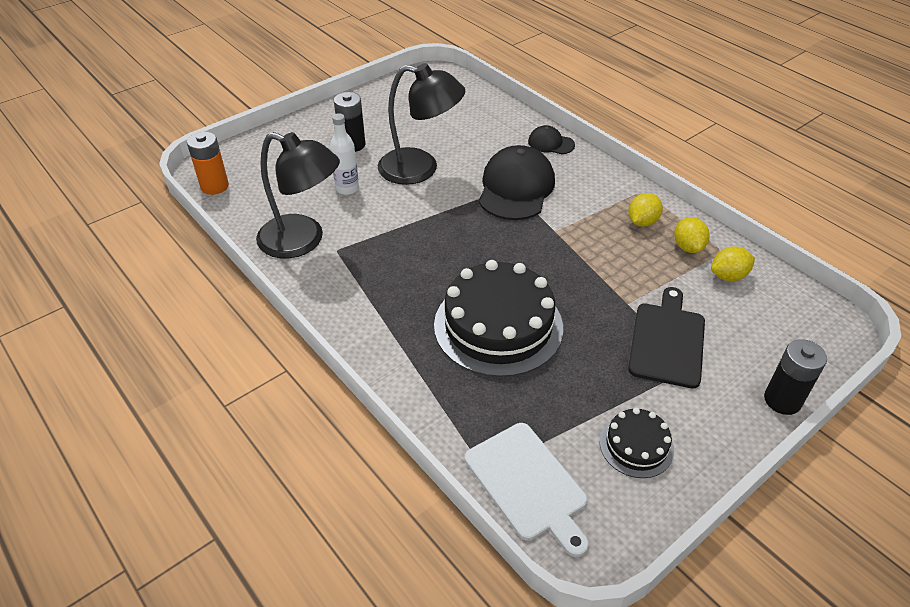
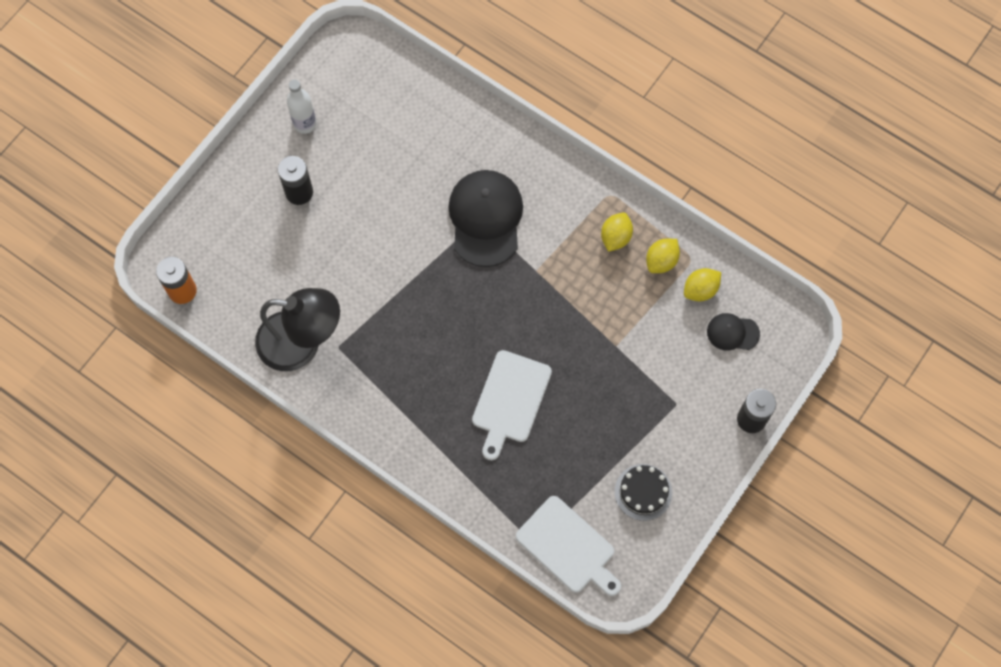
camera: 15 degrees left, 25 degrees up
white bottle [330,113,359,195] -> white bottle moved to [287,80,316,134]
black lamp [378,63,465,185] -> none
black cake [434,260,563,377] -> white cutting board [472,350,552,460]
black cap [528,125,575,154] -> black cap moved to [707,313,760,351]
black cutting board [628,287,705,389] -> none
yellow lemon [674,217,710,253] -> yellow lemon turned 60 degrees clockwise [646,239,680,273]

